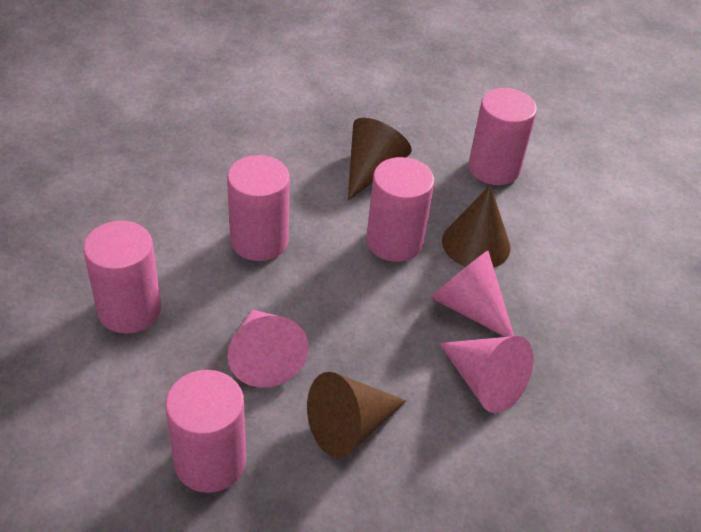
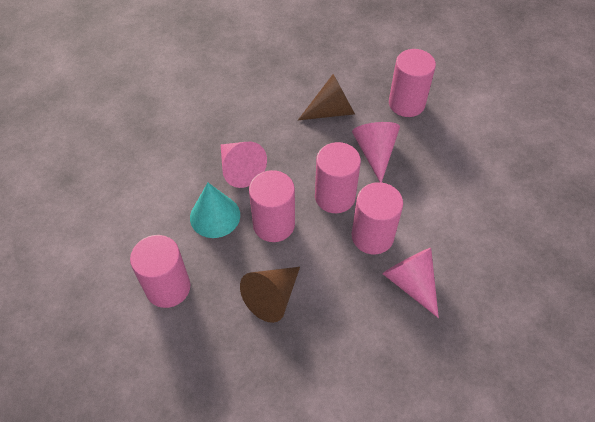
camera: 165 degrees left, 10 degrees up
pink cylinder [83,221,161,334] -> pink cylinder moved to [315,142,361,213]
pink cone [439,336,534,413] -> pink cone moved to [382,248,439,318]
brown cone [442,185,511,268] -> turquoise cone [190,183,240,238]

